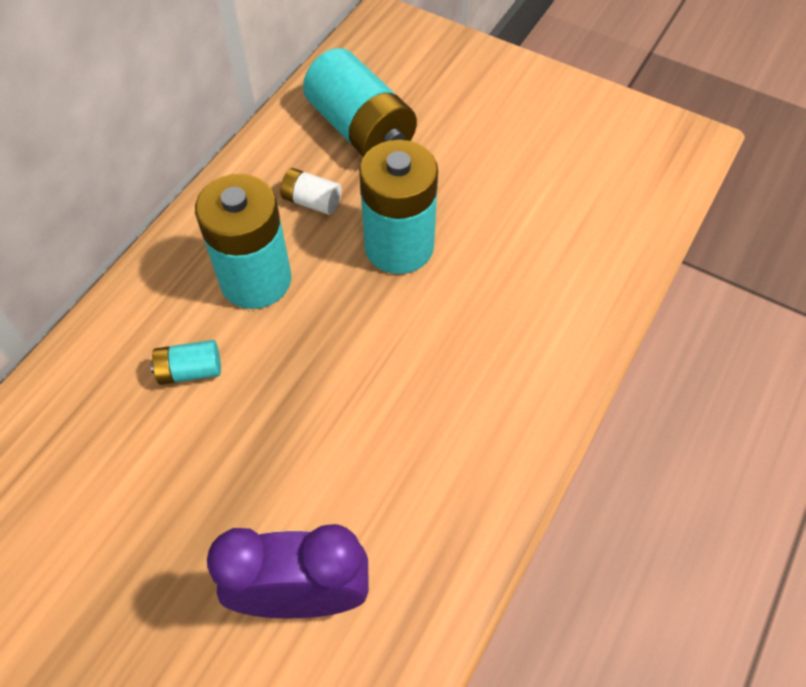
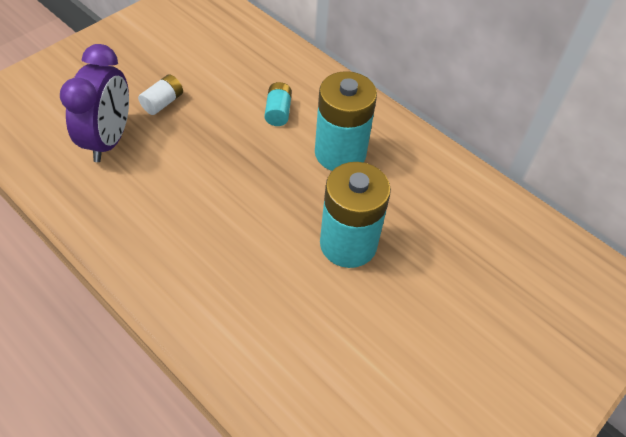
camera: 100 degrees right, 5 degrees down
white battery [280,168,342,215] -> white battery moved to [138,74,183,115]
turquoise battery [303,48,417,157] -> none

